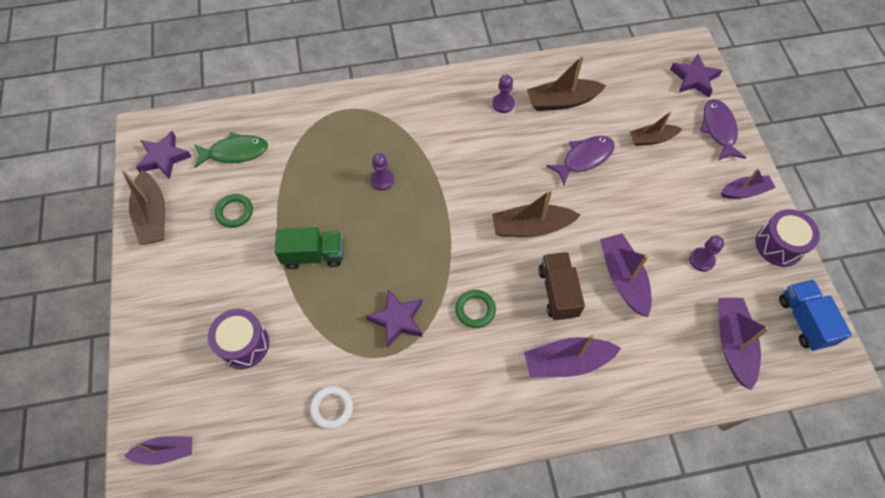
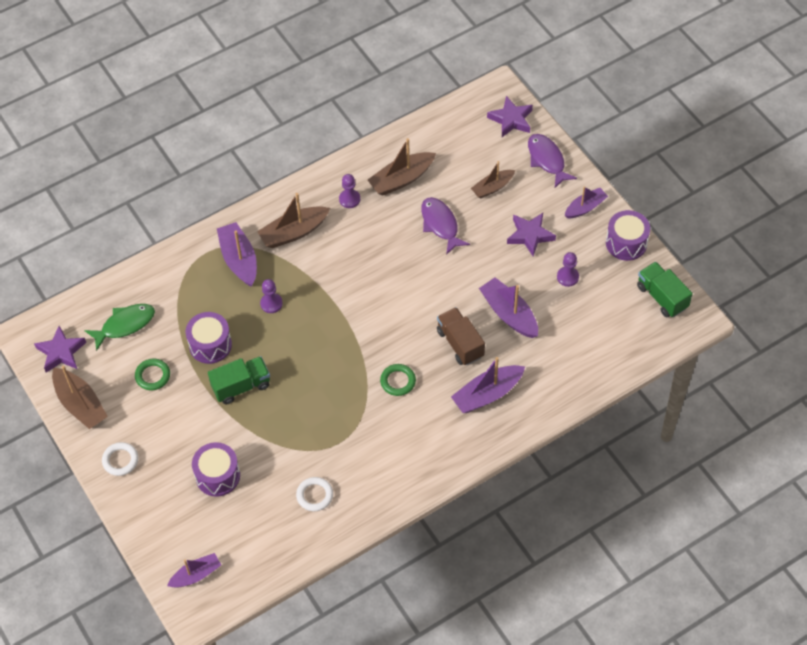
camera: 20 degrees left, 5 degrees down
purple star [366,289,423,348] -> purple star moved to [507,213,556,256]
brown boat [492,189,580,237] -> brown boat moved to [257,193,330,248]
purple fish [546,136,615,185] -> purple fish turned 60 degrees counterclockwise [421,197,470,255]
purple boat [718,298,770,390] -> purple boat moved to [217,222,257,287]
blue truck [779,280,852,351] -> green truck [637,262,693,317]
none -> white ring [102,442,138,476]
none -> purple drum [186,312,232,364]

